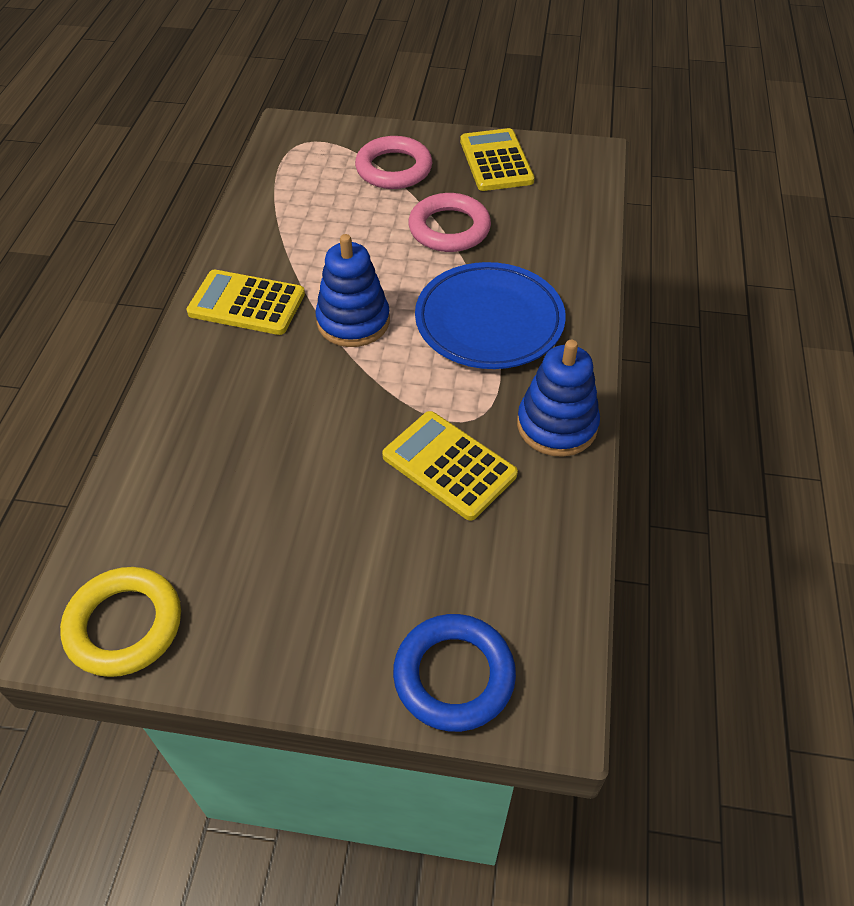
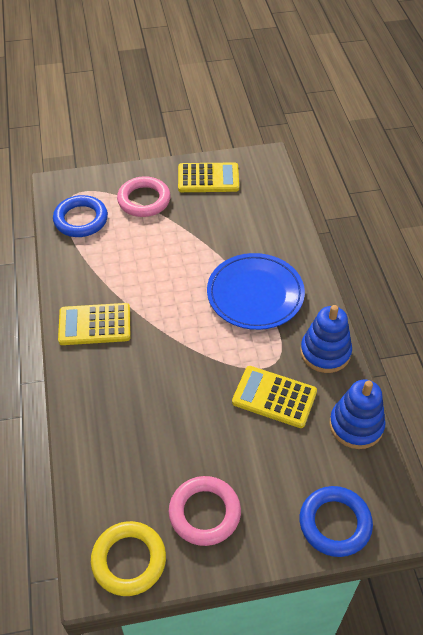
camera: 20 degrees left, 0 degrees up
blue stacking toy [315,234,390,347] -> blue stacking toy moved to [329,380,386,449]
pink ring [408,193,491,252] -> pink ring moved to [169,476,241,546]
yellow calculator [460,128,535,191] -> yellow calculator turned 120 degrees clockwise [178,162,239,192]
none -> blue ring [53,195,108,237]

